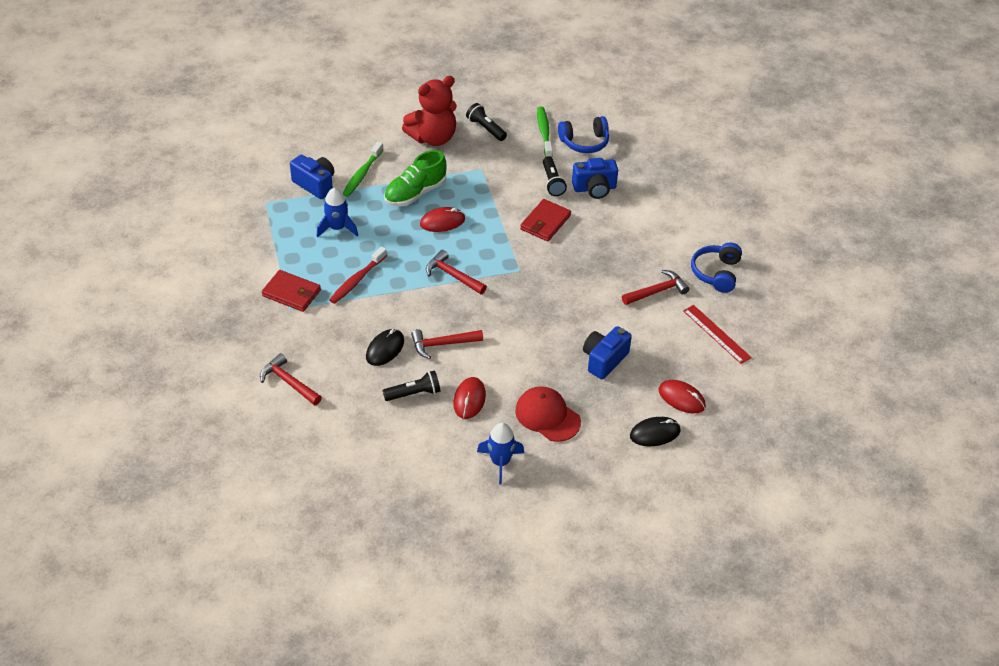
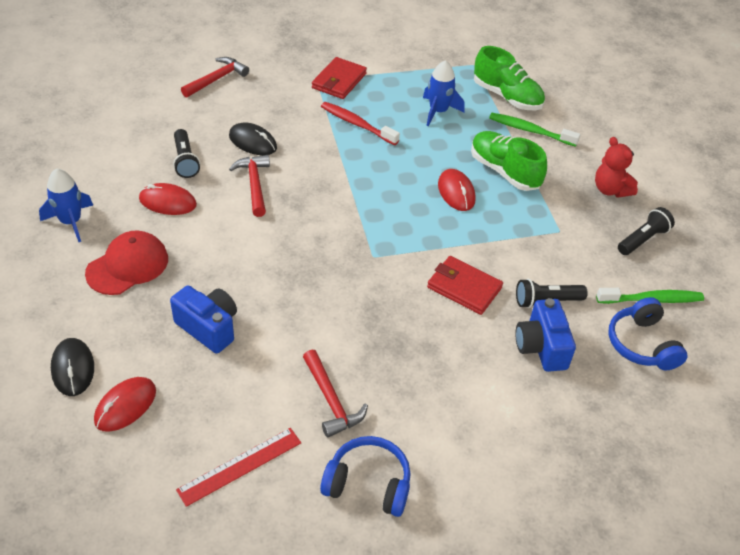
camera: 90 degrees right, 0 degrees up
blue camera [290,155,334,199] -> green shoe [474,46,545,110]
red teddy bear [402,76,457,146] -> red teddy bear [595,137,638,198], size x0.62
red hammer [426,250,487,294] -> none

